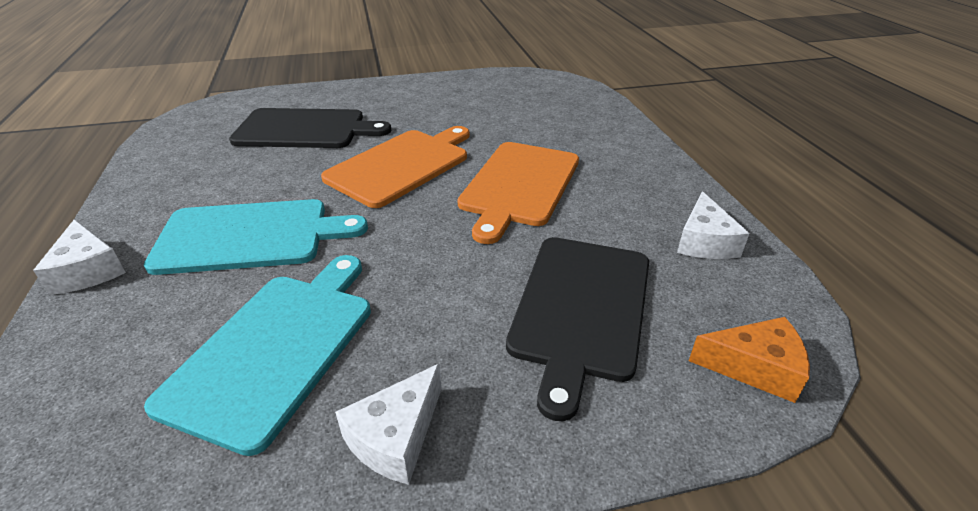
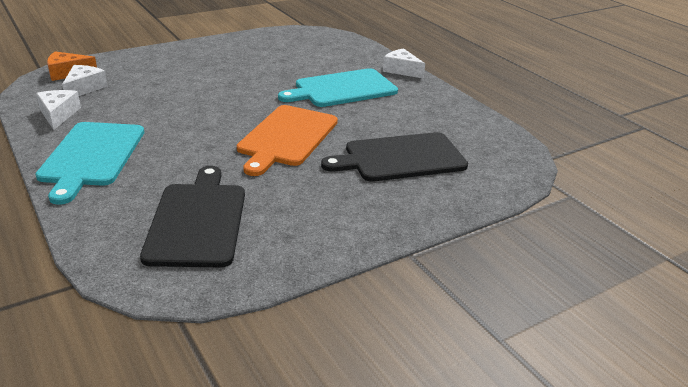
camera: 160 degrees right, 5 degrees down
turquoise cutting board [144,255,371,456] -> turquoise cutting board moved to [35,122,144,205]
white cheese [335,363,442,485] -> white cheese moved to [62,65,108,96]
orange cutting board [457,142,579,244] -> none
black cutting board [506,237,649,421] -> black cutting board moved to [140,166,245,267]

